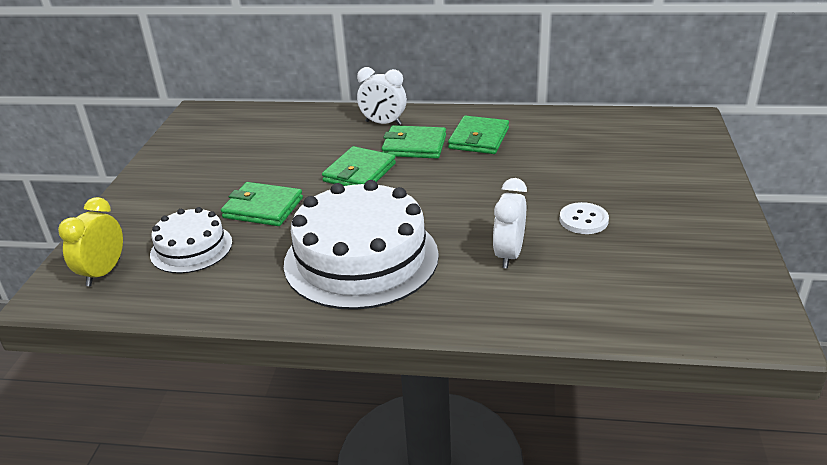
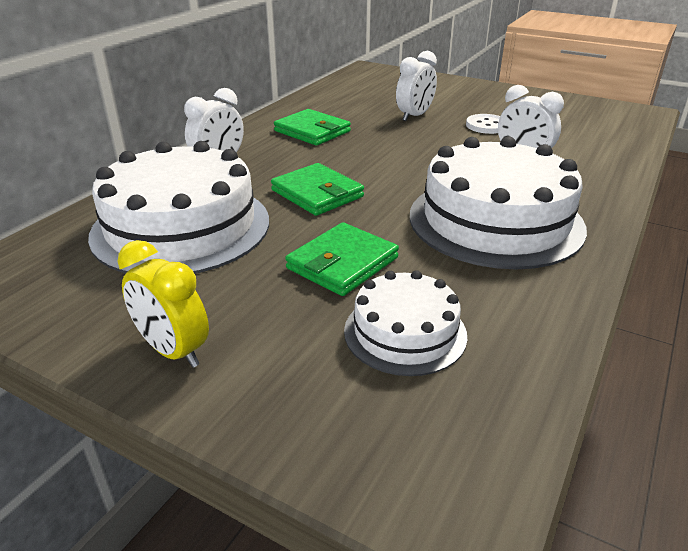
camera: 70 degrees left, 0 degrees up
yellow clock [58,197,123,286] -> yellow clock moved to [117,240,209,368]
green wallet [382,125,446,159] -> none
none -> white cake [88,141,269,274]
none -> white clock [396,51,437,121]

